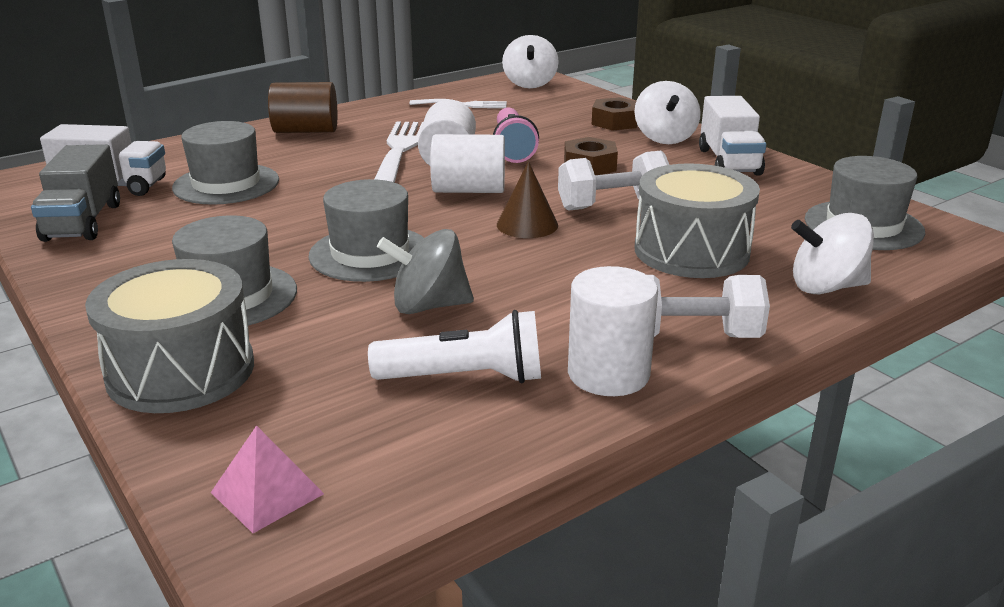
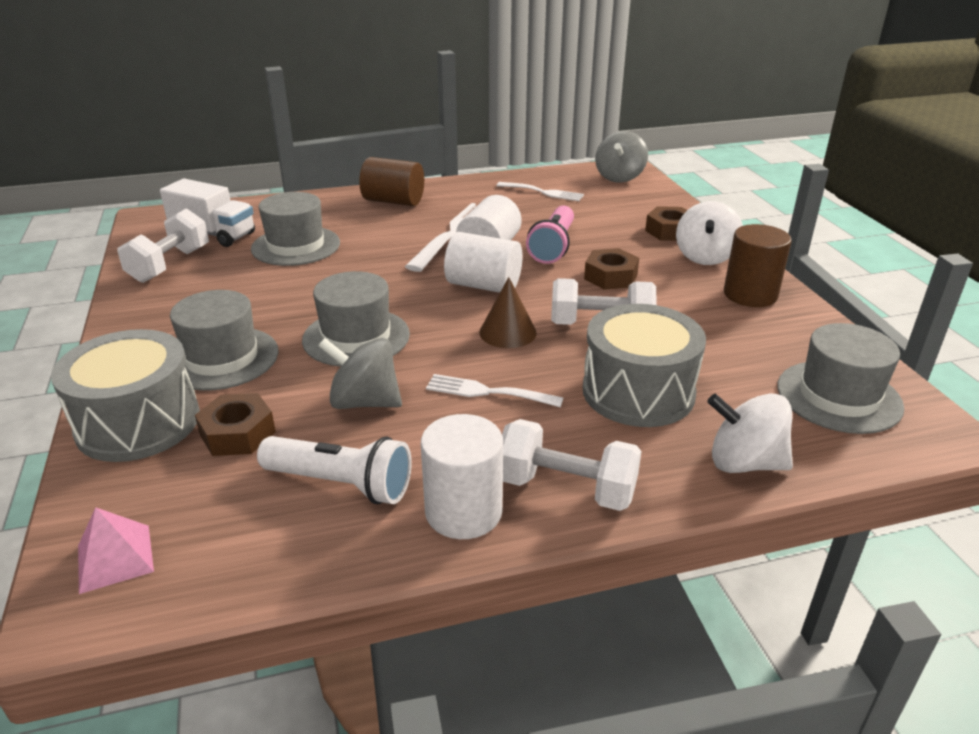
camera: 20 degrees right, 5 degrees up
grey truck [31,144,120,242] -> white dumbbell [117,209,209,283]
white spinning top [502,35,559,88] -> grey spinning top [595,131,648,183]
white truck [699,96,766,175] -> brown cylinder [724,224,792,307]
none -> brown nut [195,393,276,456]
none -> white fork [426,374,563,407]

